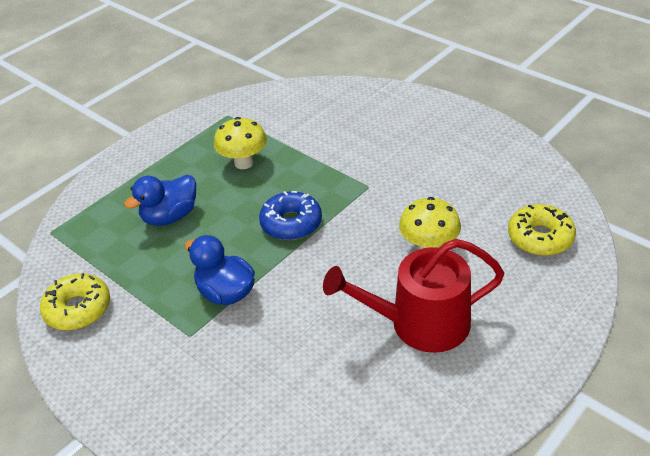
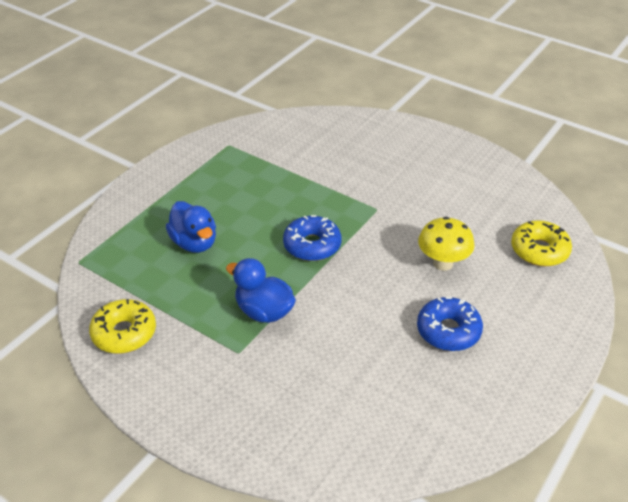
camera: 10 degrees left, 0 degrees up
blue duck [124,175,196,226] -> blue duck turned 75 degrees counterclockwise [166,201,216,253]
yellow mushroom [214,117,267,169] -> none
red watering can [323,239,505,353] -> blue donut [417,297,483,351]

